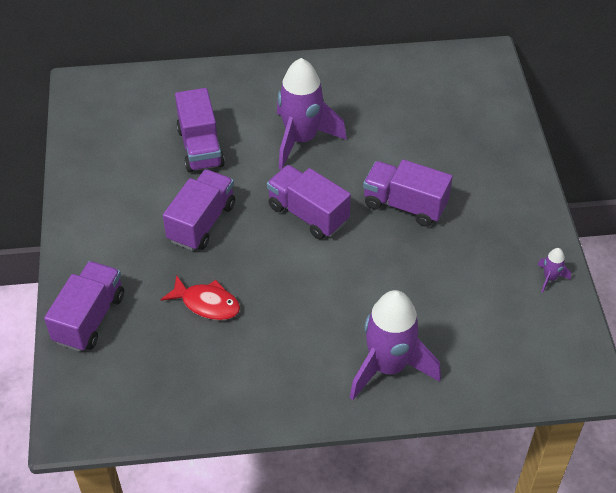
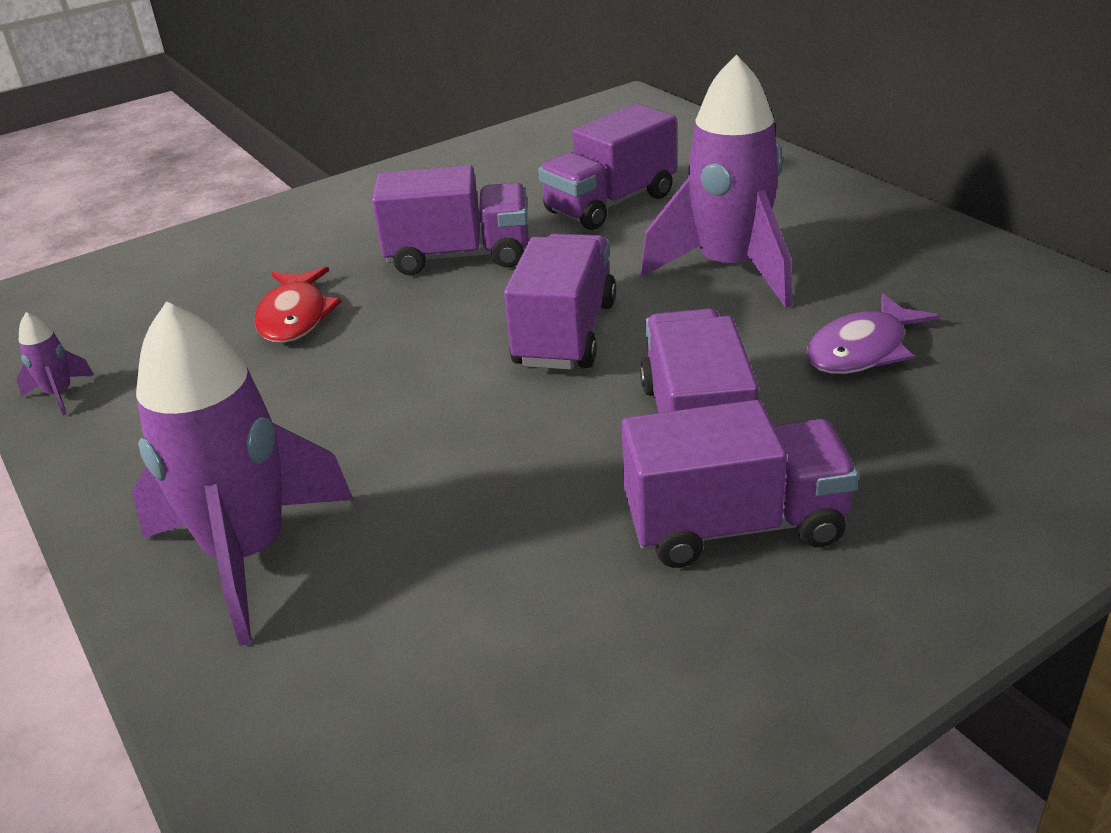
camera: 65 degrees right, 15 degrees down
purple truck [44,261,124,352] -> purple truck moved to [622,400,859,568]
purple rocket [538,248,571,293] -> purple rocket moved to [17,312,94,416]
none -> purple fish [806,293,939,374]

